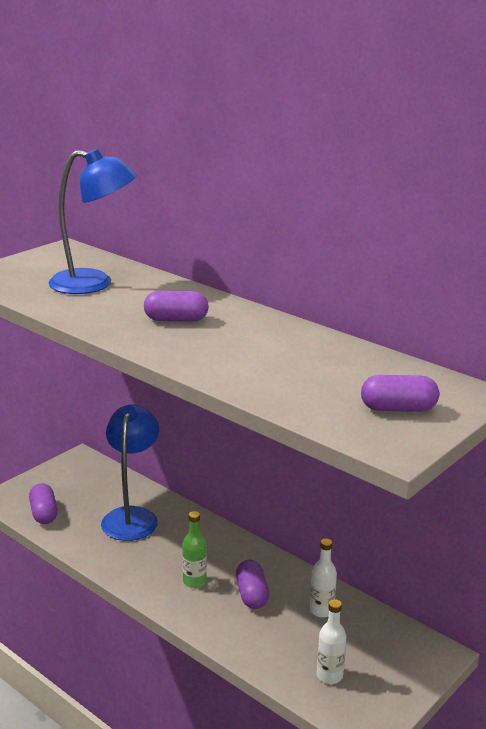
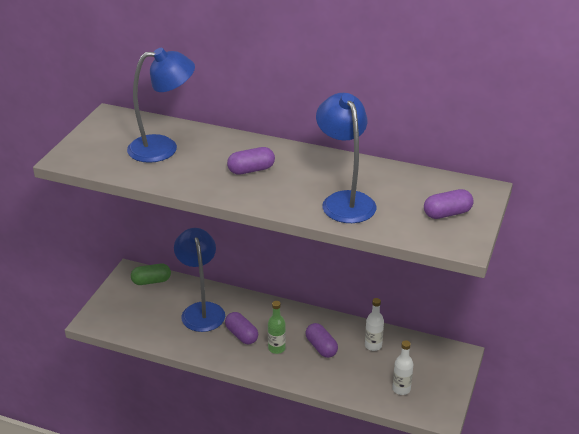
camera: 20 degrees left, 10 degrees up
purple capsule [29,483,58,524] -> purple capsule moved to [225,312,258,344]
none -> green capsule [131,264,171,285]
none -> blue lamp [316,93,376,223]

